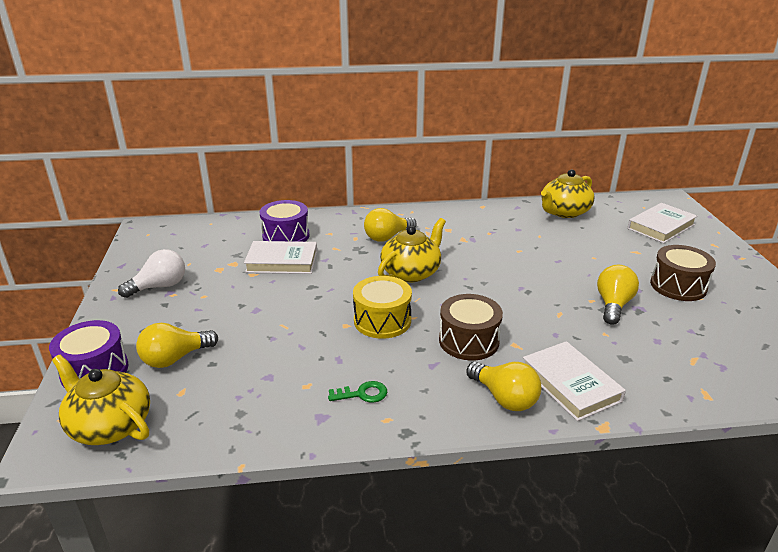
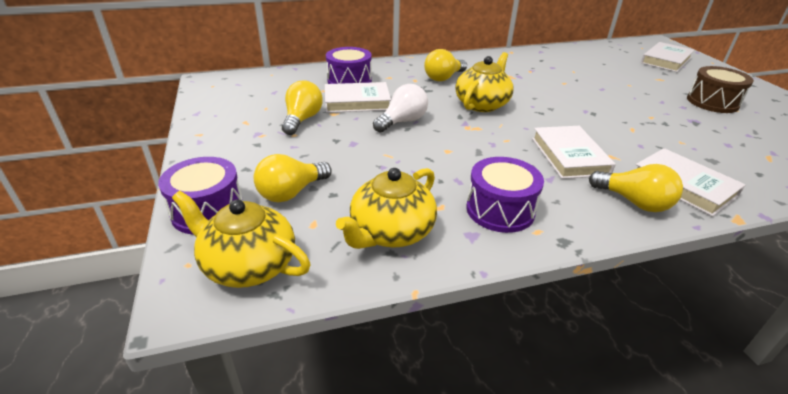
camera: 10 degrees left, 5 degrees up
white light bulb [118,249,185,298] -> white light bulb moved to [373,84,428,133]
green key [328,381,387,403] -> purple drum [466,157,544,233]
yellow drum [353,276,412,339] -> none
brown drum [439,294,503,361] -> white book [532,126,616,179]
yellow teapot [541,169,594,218] -> yellow teapot moved to [336,168,437,249]
yellow light bulb [597,265,639,325] -> yellow light bulb moved to [282,80,323,135]

